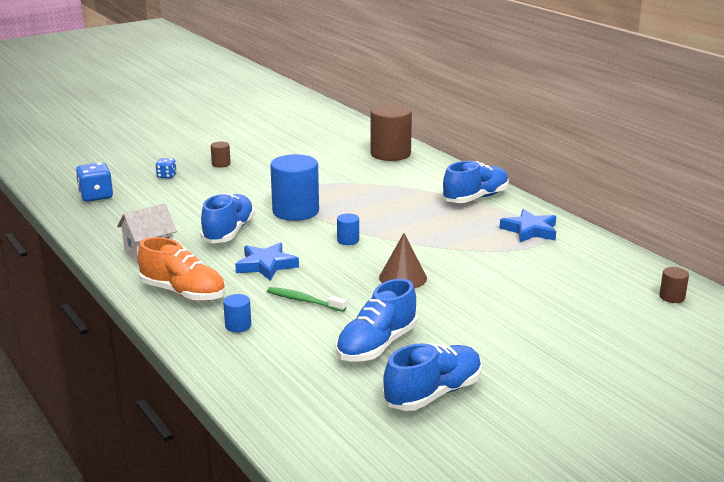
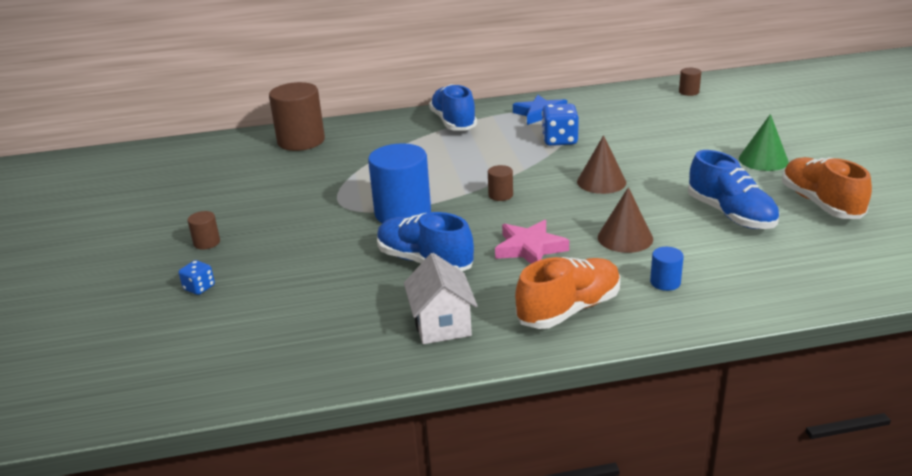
camera: 65 degrees left, 5 degrees up
blue dice [76,162,113,202] -> blue dice moved to [542,104,579,146]
blue star [235,242,299,281] -> pink star [495,220,569,264]
green toothbrush [267,287,346,312] -> brown cone [598,187,653,253]
blue cylinder [337,213,359,245] -> brown cylinder [488,165,513,201]
blue shoe [383,343,482,411] -> orange shoe [782,157,872,219]
none -> green cone [739,114,789,171]

